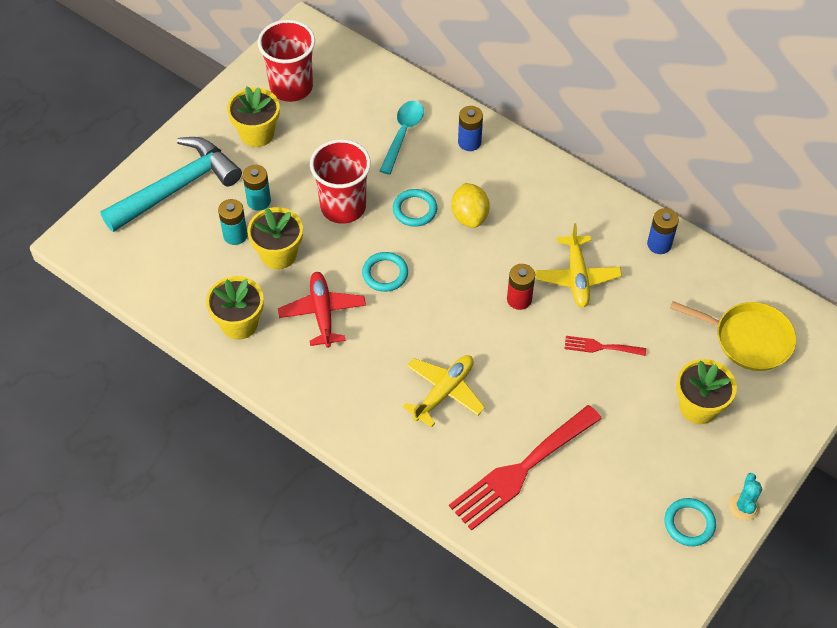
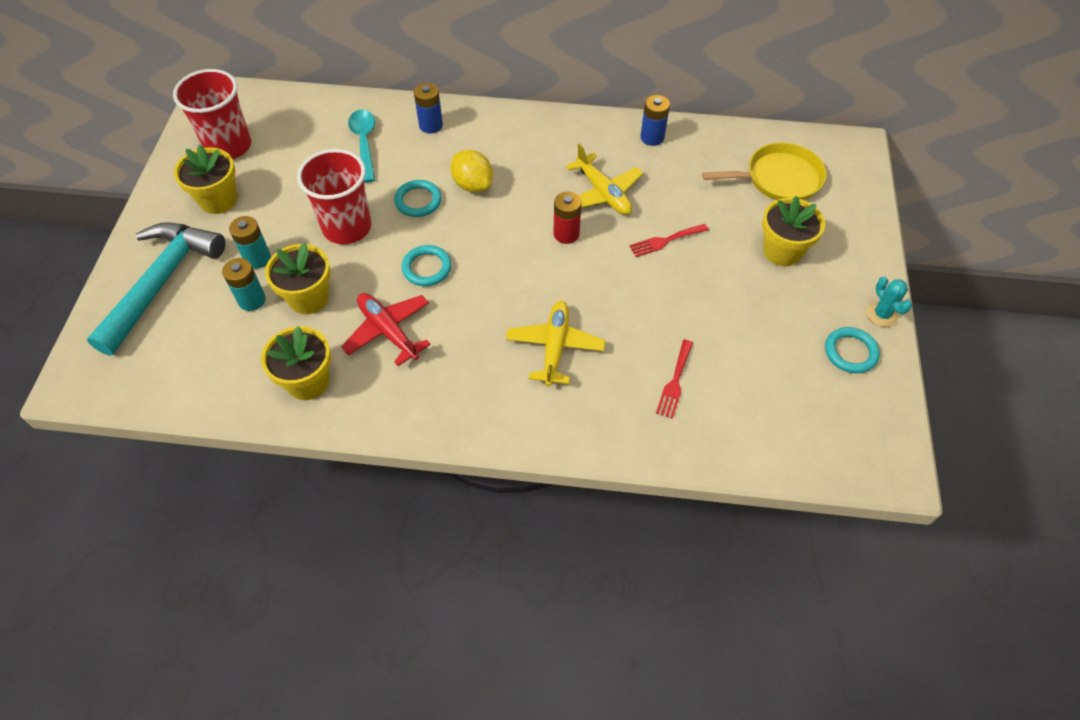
camera: 30 degrees left, 0 degrees up
red fork [449,405,602,531] -> red fork [656,339,693,419], size x0.47

